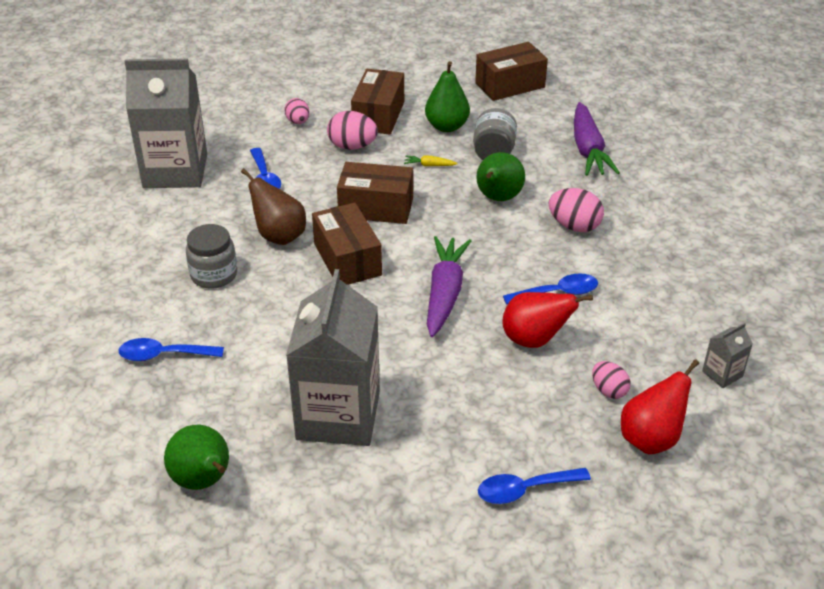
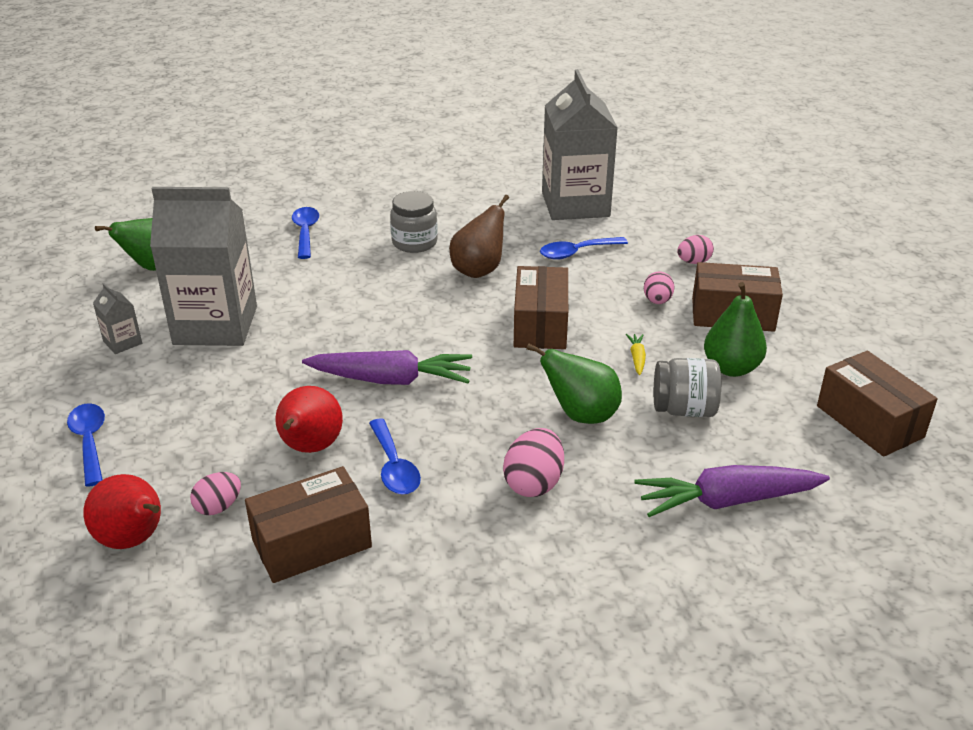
camera: 85 degrees right, 5 degrees down
brown box [312,203,382,285] -> brown box moved to [245,466,372,583]
pink egg [327,111,378,150] -> pink egg [644,271,674,304], size x0.65
grey carton [702,323,753,388] -> grey carton moved to [93,283,142,354]

